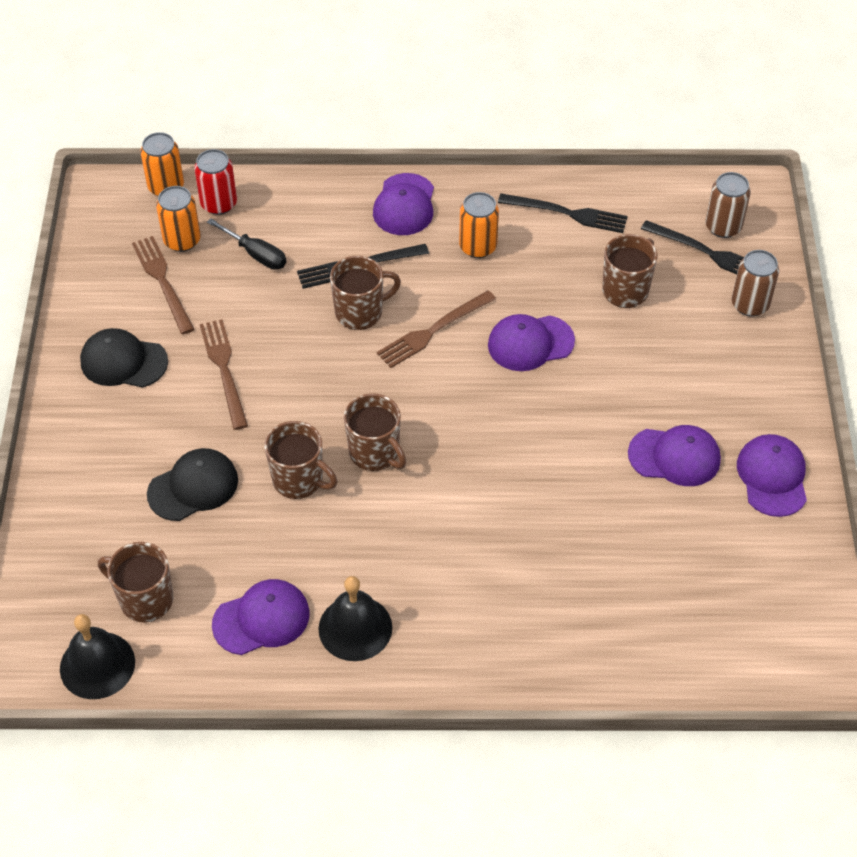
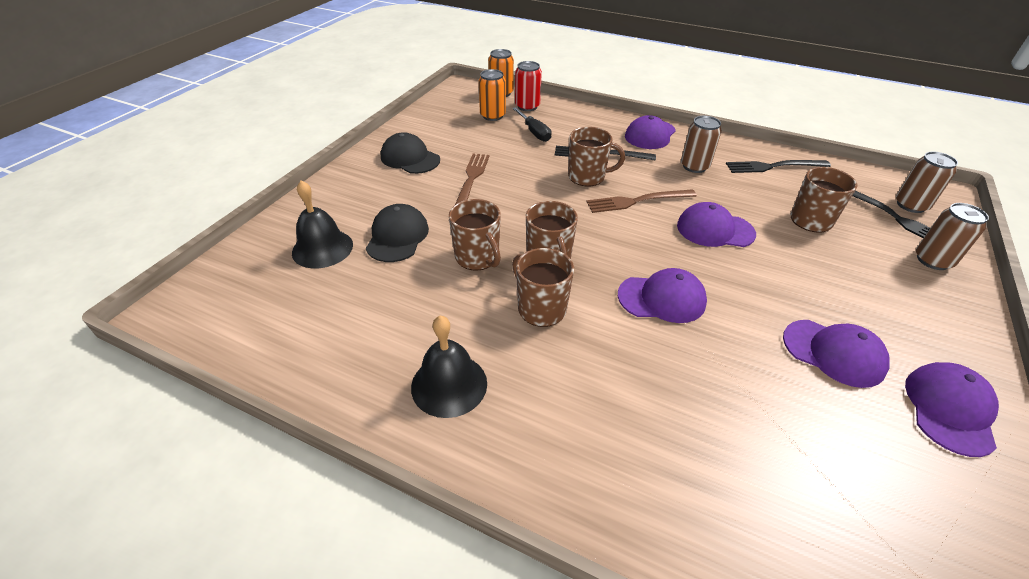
camera: 25 degrees right, 10 degrees down
black bell [60,614,135,699] -> black bell moved to [292,180,353,269]
brown mug [98,542,173,622] -> brown mug moved to [512,248,574,327]
brown fork [132,236,194,334] -> none
black cap [147,448,238,521] -> black cap turned 75 degrees counterclockwise [366,204,429,262]
purple cap [212,579,310,655] -> purple cap moved to [618,268,707,323]
orange can [459,192,499,258] -> brown can [681,116,722,173]
black fork [498,193,628,233] -> black fork turned 135 degrees clockwise [726,160,831,173]

